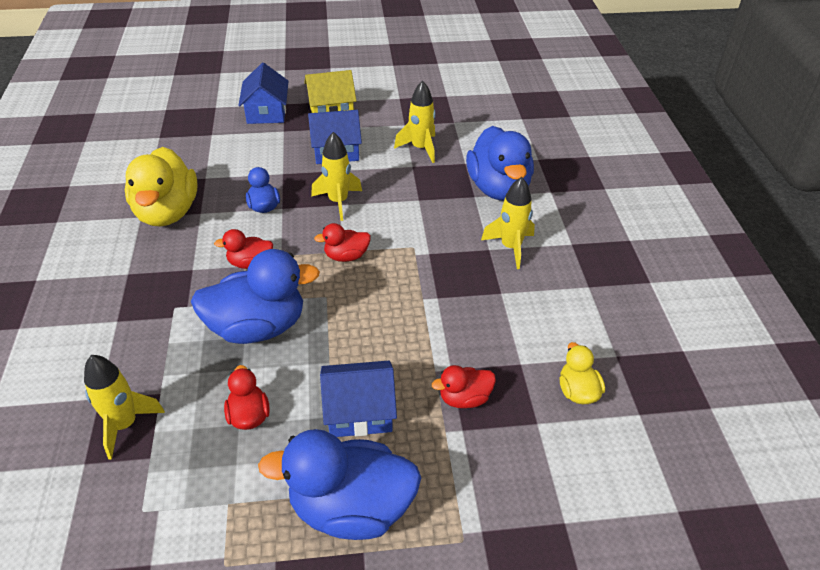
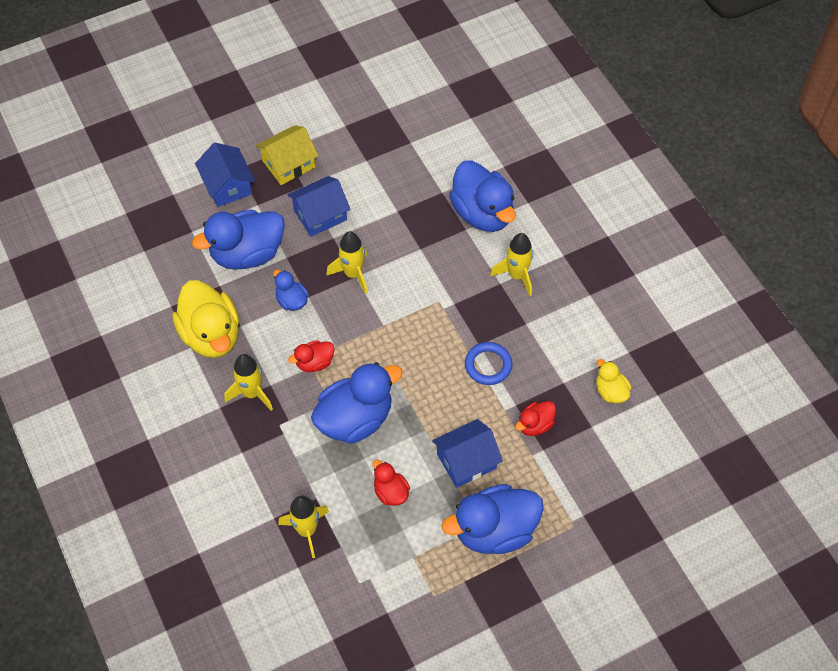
camera: 20 degrees left, 15 degrees up
red duck [314,223,371,262] -> none
yellow rocket [394,81,436,163] -> yellow rocket moved to [224,354,273,411]
none -> blue duck [192,210,285,270]
none -> blue ring [465,342,512,385]

